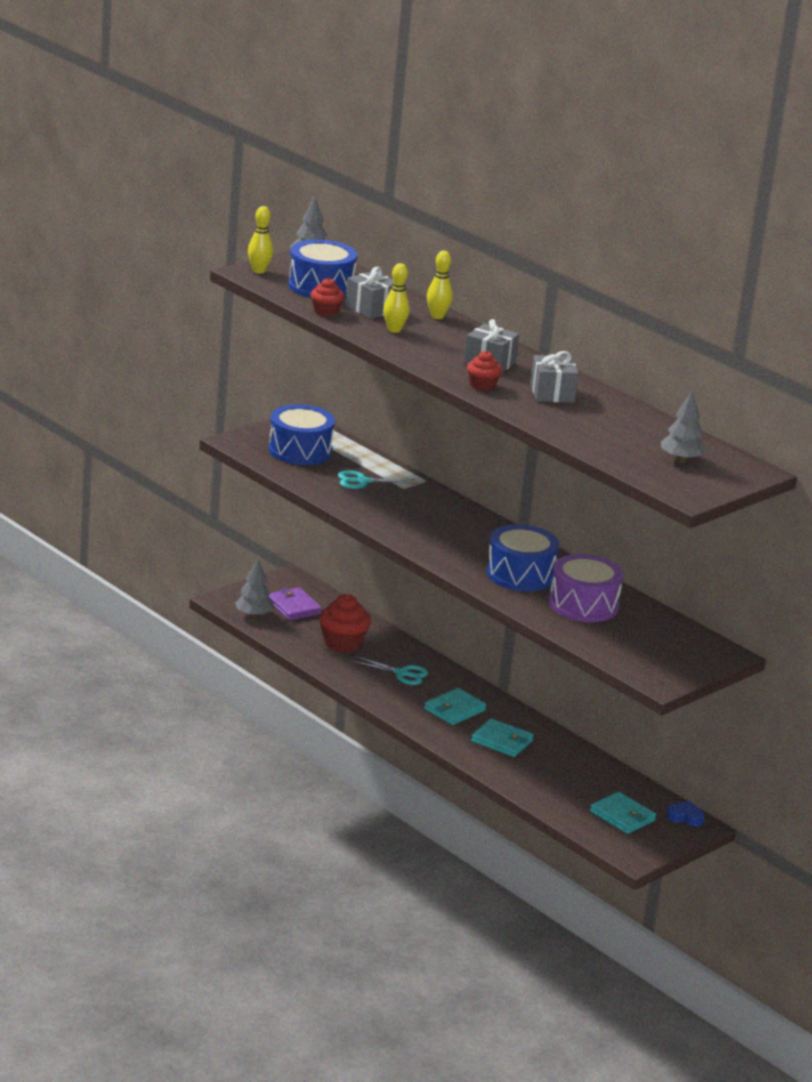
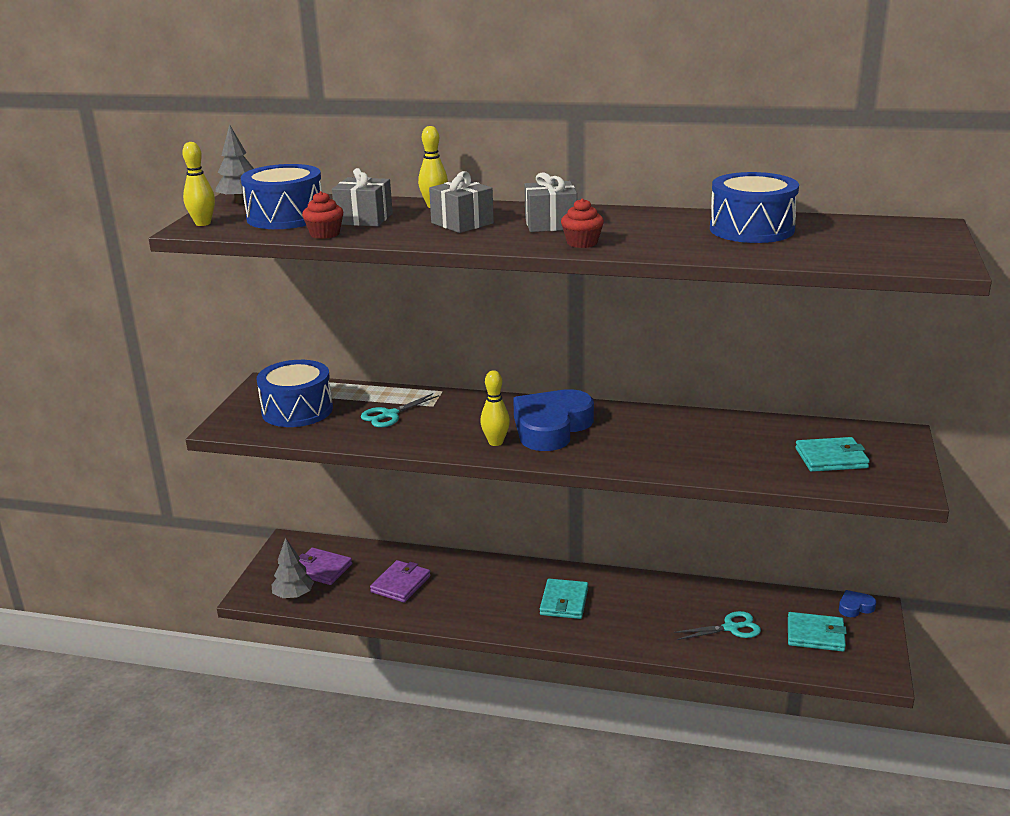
camera: 30 degrees left, 0 degrees up
red cupcake [319,594,371,653] -> purple wallet [370,560,431,603]
turquoise scissors [351,656,428,685] -> turquoise scissors moved to [673,611,761,640]
yellow bowling pin [383,263,410,333] -> yellow bowling pin moved to [480,370,510,446]
turquoise wallet [471,719,534,757] -> turquoise wallet moved to [795,437,870,472]
blue drum [486,524,559,591] -> blue drum moved to [710,172,799,243]
grey gift [530,351,579,403] -> grey gift moved to [429,171,494,233]
purple drum [549,554,623,622] -> none
grey tree [661,391,707,462] -> none
none -> blue heart [513,389,594,451]

